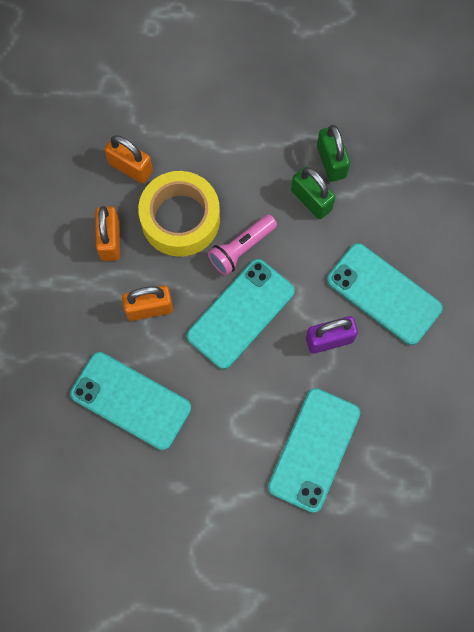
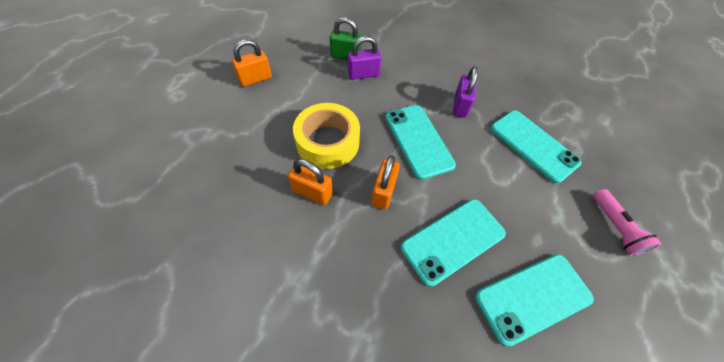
camera: 65 degrees left, 15 degrees down
orange padlock [104,135,153,184] -> orange padlock moved to [232,39,272,87]
pink flashlight [208,214,277,275] -> pink flashlight moved to [593,189,661,256]
green padlock [291,167,336,219] -> purple padlock [348,36,382,80]
turquoise phone [327,243,443,345] -> turquoise phone moved to [475,254,594,346]

